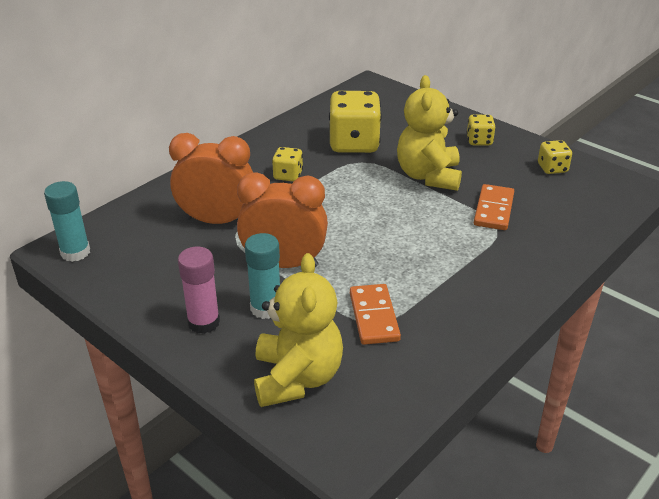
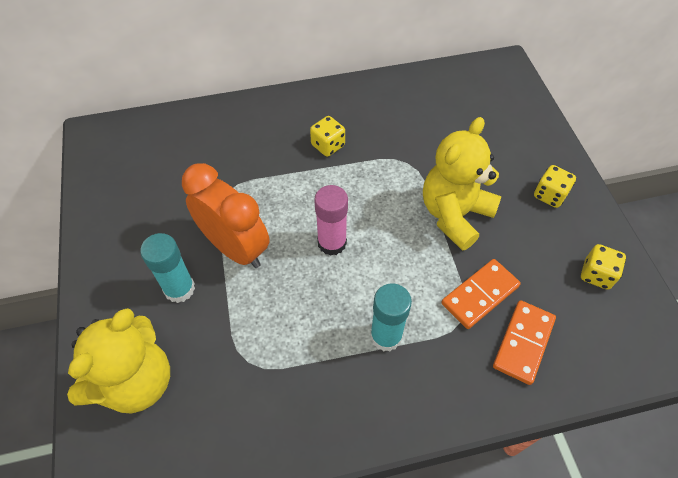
camera: 35 degrees right, 20 degrees up
turquoise glue stick [44,181,90,262] -> turquoise glue stick moved to [370,283,412,352]
orange clock [169,133,253,224] -> none
pink glue stick [178,247,220,334] -> pink glue stick moved to [314,185,348,256]
yellow dice [329,91,382,153] -> none
orange domino [350,284,401,345] -> orange domino moved to [493,300,556,385]

